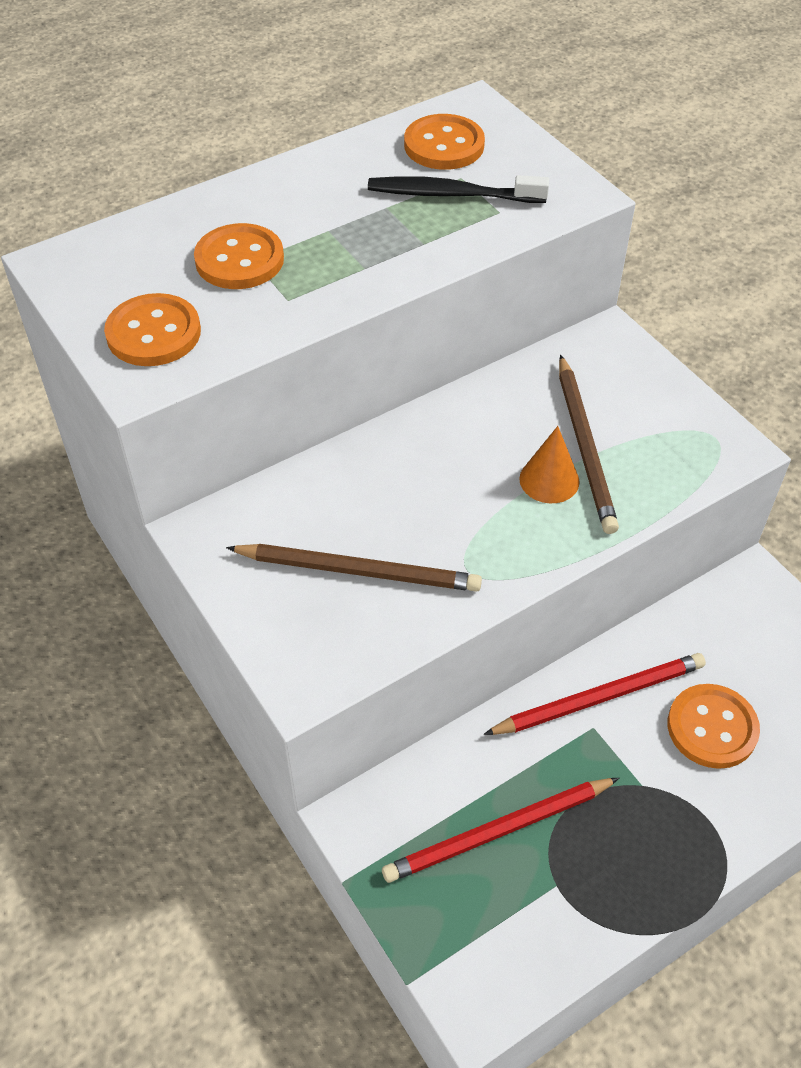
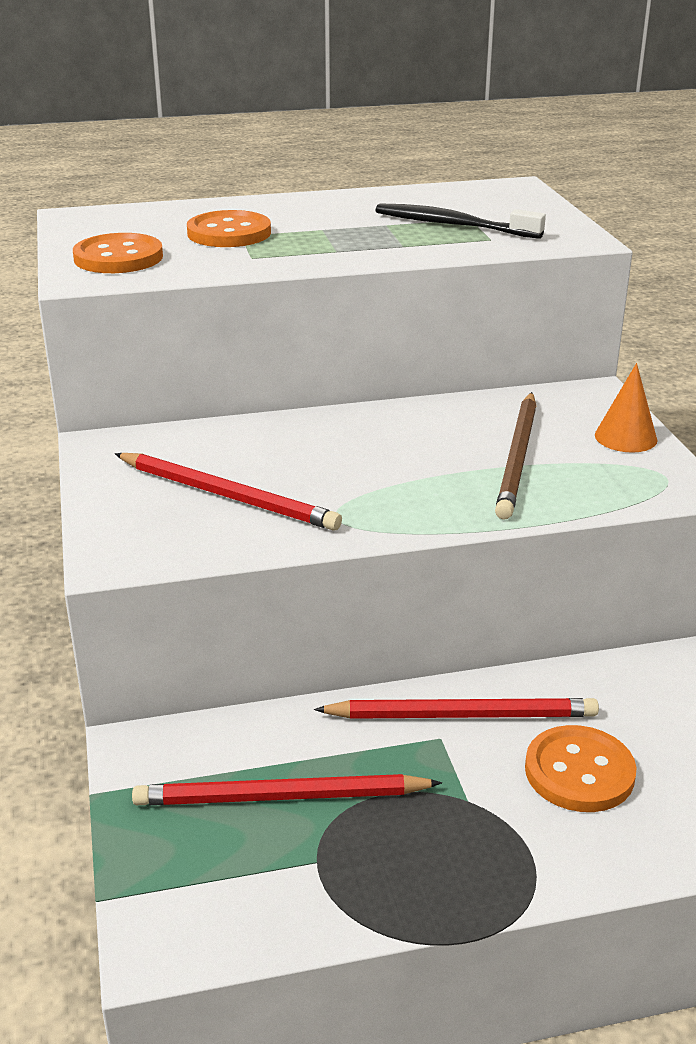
camera: 20 degrees right, 20 degrees down
brown pencil [226,544,482,592] -> red pencil [115,453,342,531]
orange button [404,114,485,170] -> none
orange cone [519,426,579,503] -> orange cone moved to [595,363,657,452]

